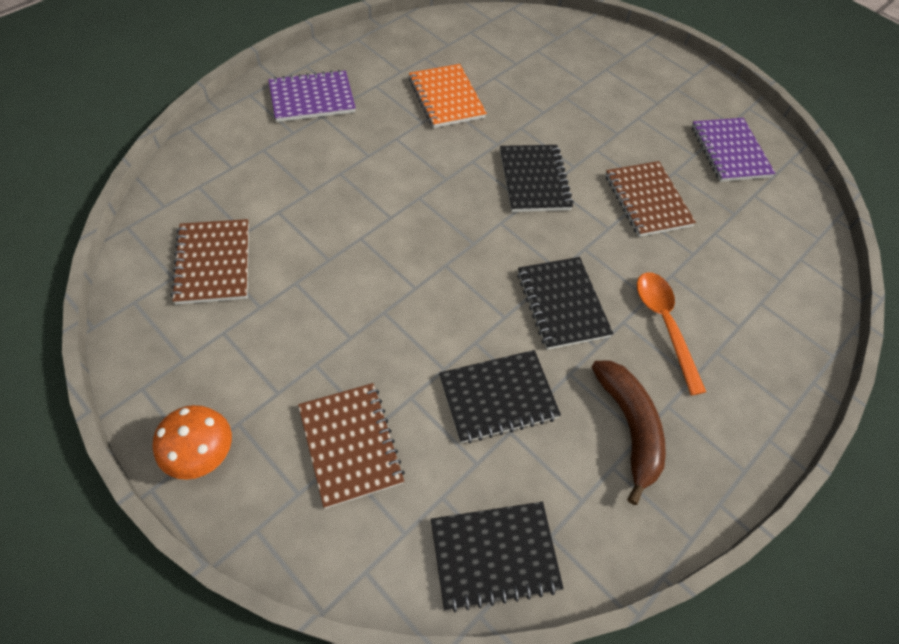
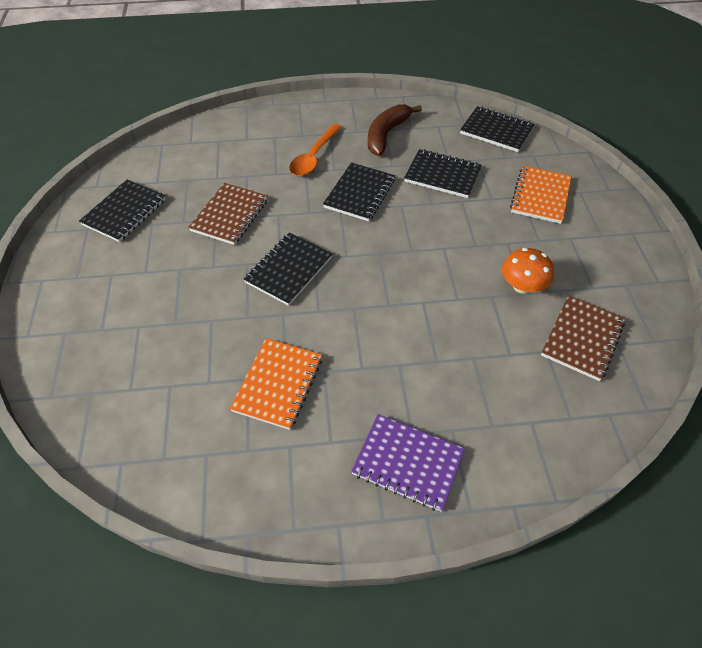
camera: 135 degrees left, 5 degrees down
orange mushroom [152,405,232,480] -> orange mushroom moved to [502,248,554,294]
brown notebook [298,383,405,509] -> orange notebook [510,165,571,224]
purple notebook [692,118,775,182] -> black notebook [79,180,166,242]

